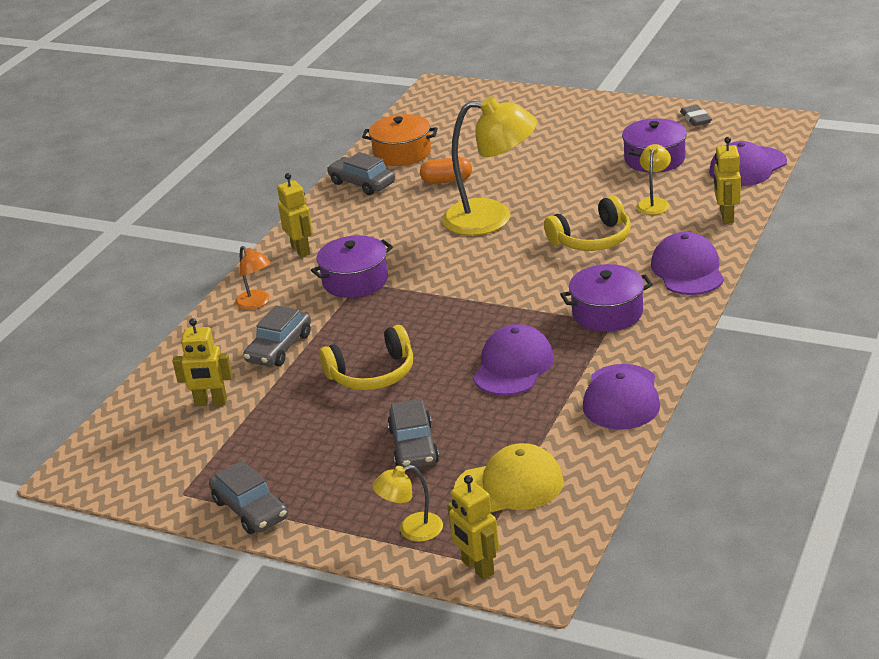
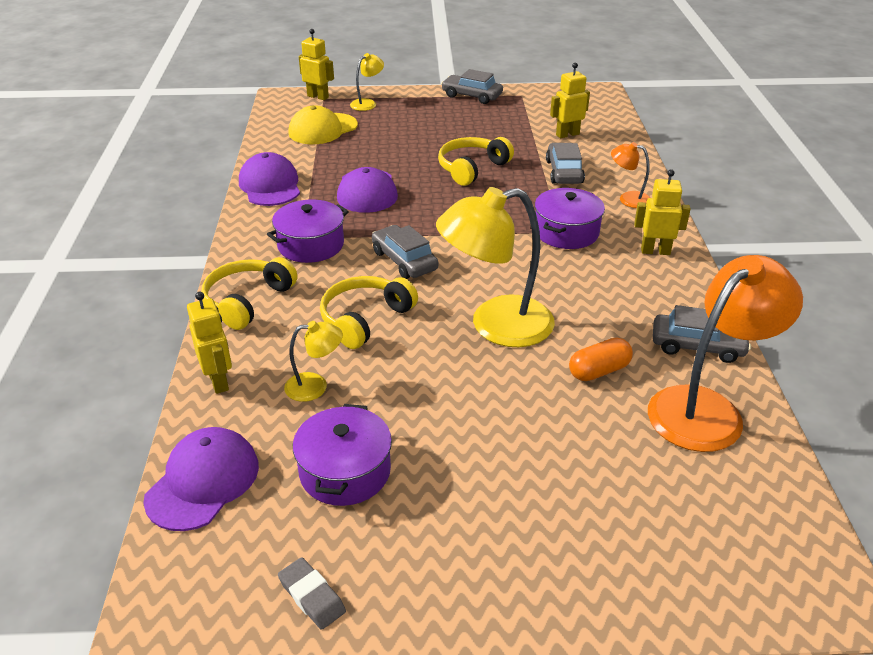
camera: 150 degrees right, 5 degrees up
yellow robot [277,173,313,257] -> yellow robot turned 150 degrees clockwise [634,169,691,255]
orange pot [362,114,438,166] -> orange lamp [648,255,803,452]
grey car [387,399,439,468] -> grey car moved to [372,225,439,279]
yellow lamp [636,144,671,215] -> yellow lamp turned 90 degrees counterclockwise [284,321,343,402]
purple cap [651,232,724,295] -> yellow headphones [201,257,297,330]

